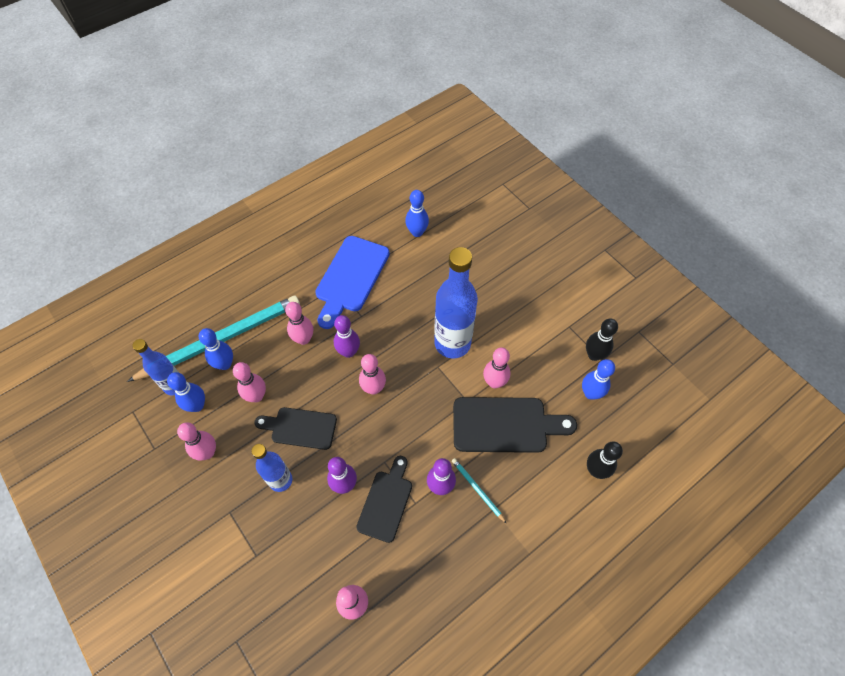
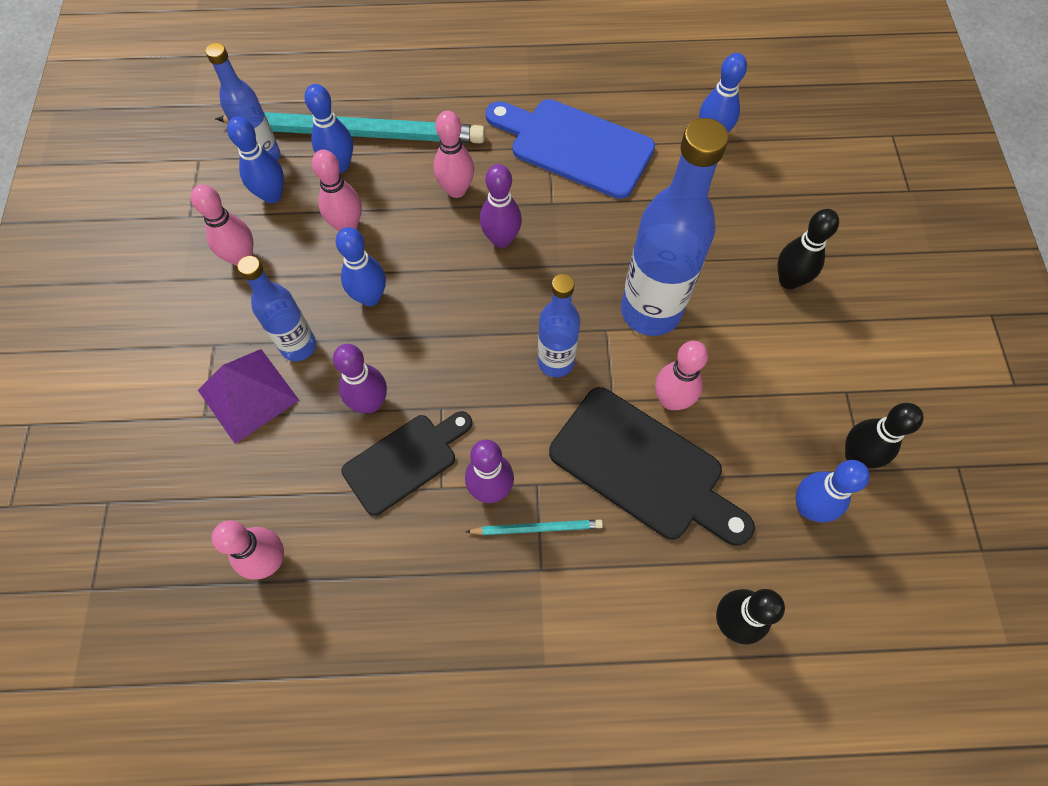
camera: 35 degrees right, 5 degrees up
black cutting board [254,407,337,450] -> blue bowling pin [335,227,386,306]
blue cutting board [315,236,390,329] -> blue cutting board turned 60 degrees clockwise [485,99,655,199]
pink bowling pin [359,354,386,395] -> none
turquoise pencil [452,458,507,524] -> turquoise pencil turned 90 degrees clockwise [465,520,603,535]
none -> purple pyramid [198,349,299,444]
none -> blue bottle [538,274,580,377]
none -> black bowling pin [777,209,839,289]

